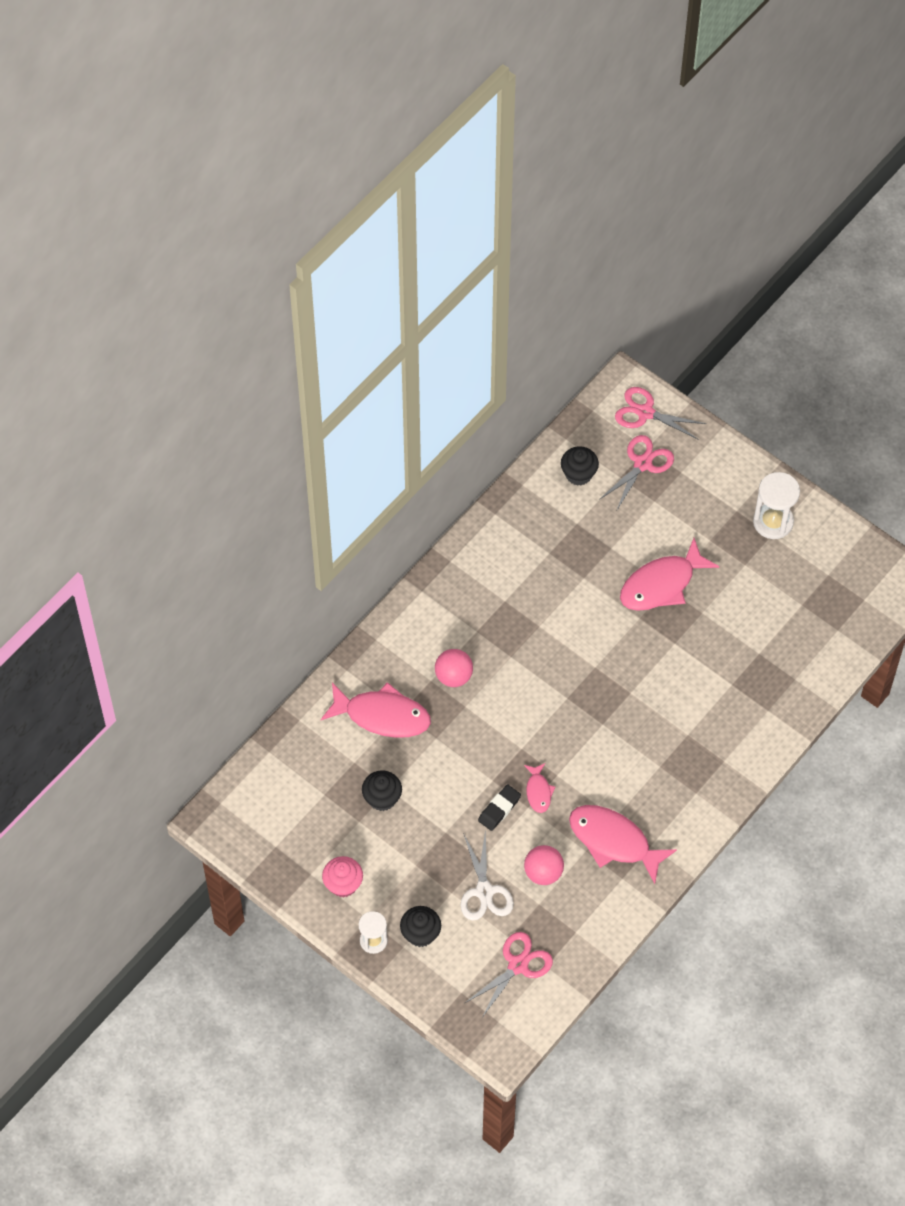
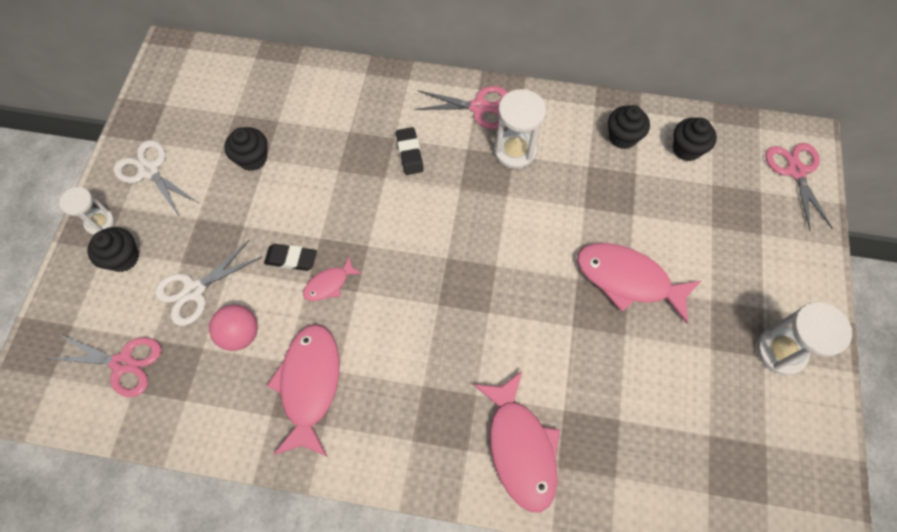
camera: 60 degrees right, 5 degrees up
pink fish [321,682,431,738] -> pink fish moved to [473,370,560,512]
pink cupcake [322,856,363,898] -> white scissors [114,140,200,216]
pink ball [435,649,473,687] -> black eraser [396,127,424,175]
pink scissors [599,435,674,510] -> pink scissors moved to [415,86,508,129]
none -> white hourglass [494,89,546,169]
none -> black cupcake [608,105,650,149]

